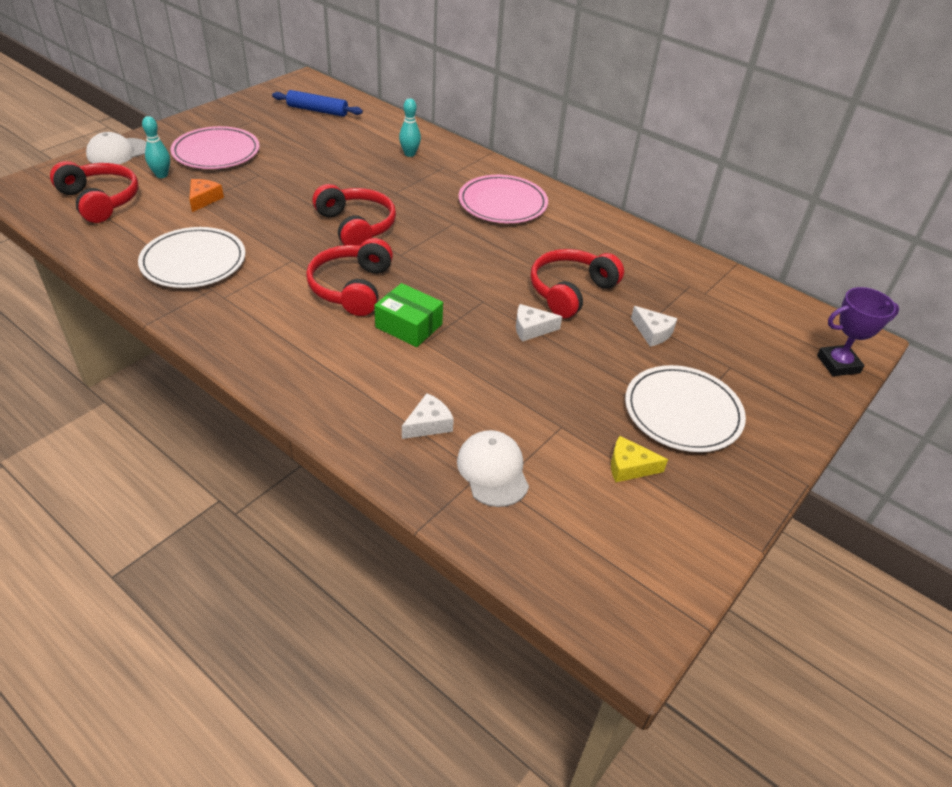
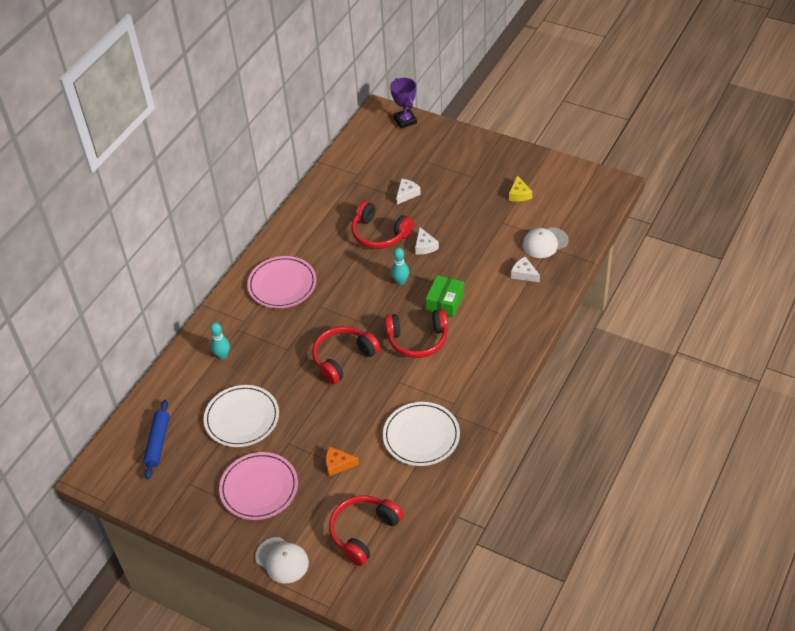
camera: 95 degrees left, 5 degrees up
turquoise bowling pin [142,116,170,178] -> turquoise bowling pin moved to [391,248,409,285]
white plate [625,365,746,452] -> white plate moved to [204,385,279,447]

